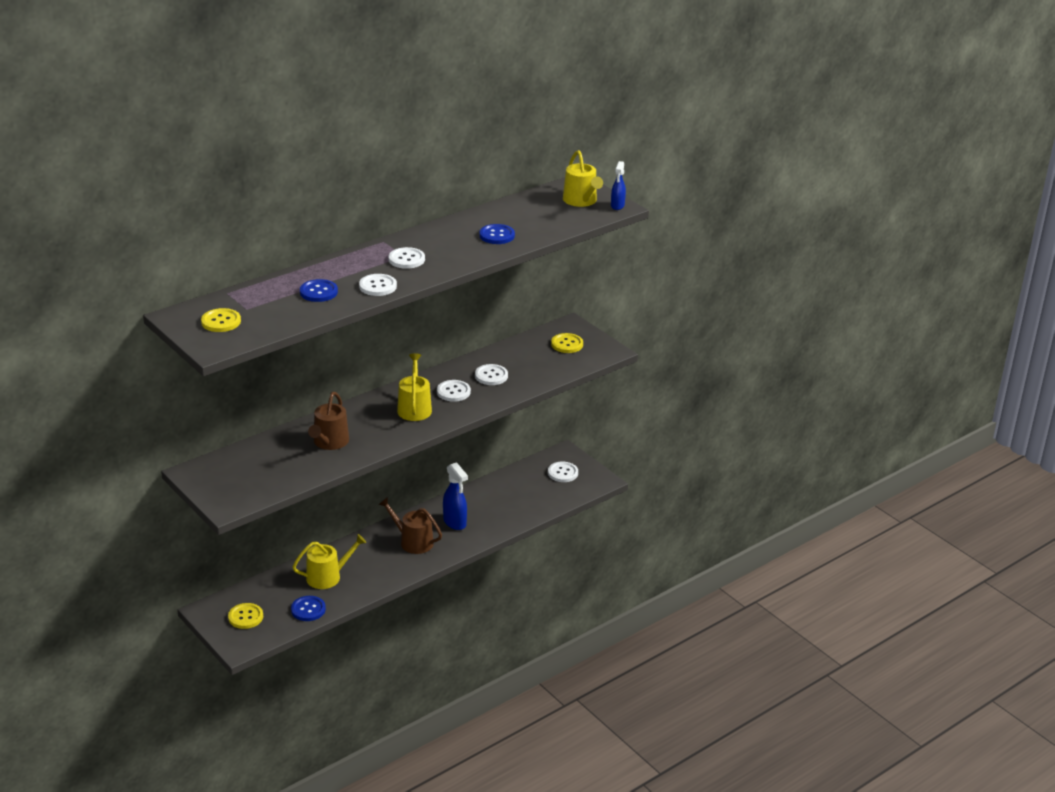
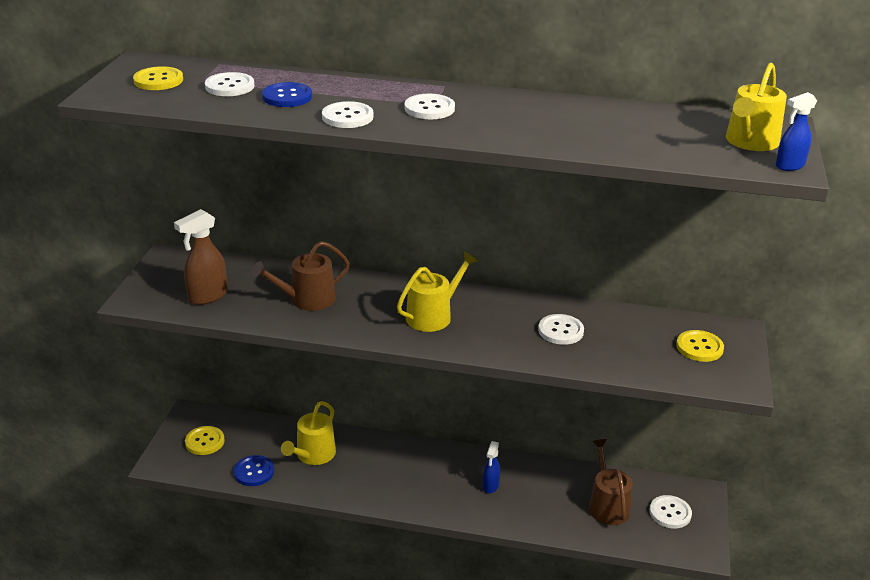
camera: 50 degrees right, 0 degrees up
yellow watering can [292,534,366,589] -> yellow watering can turned 90 degrees clockwise [281,401,336,465]
brown watering can [378,497,442,554] -> brown watering can moved to [589,439,633,525]
white button [437,380,471,402] -> white button moved to [205,72,255,96]
blue spray bottle [443,462,468,530] -> blue spray bottle [483,441,500,493], size x0.64
blue button [479,224,515,244] -> none
none -> brown spray bottle [174,209,227,305]

